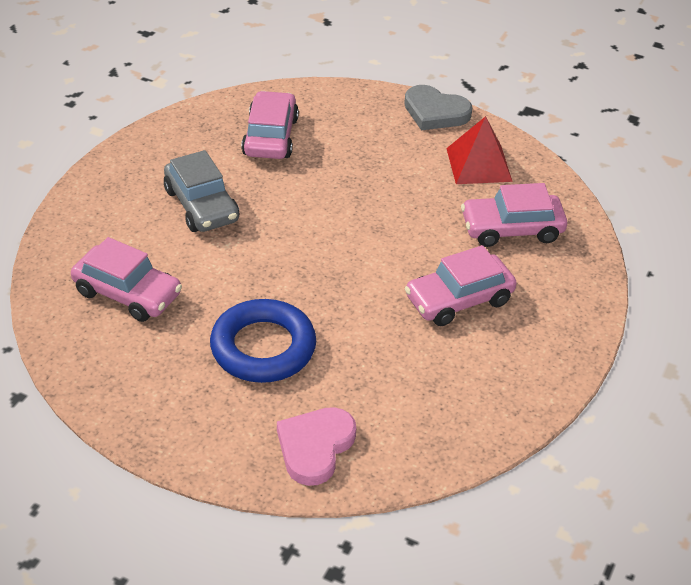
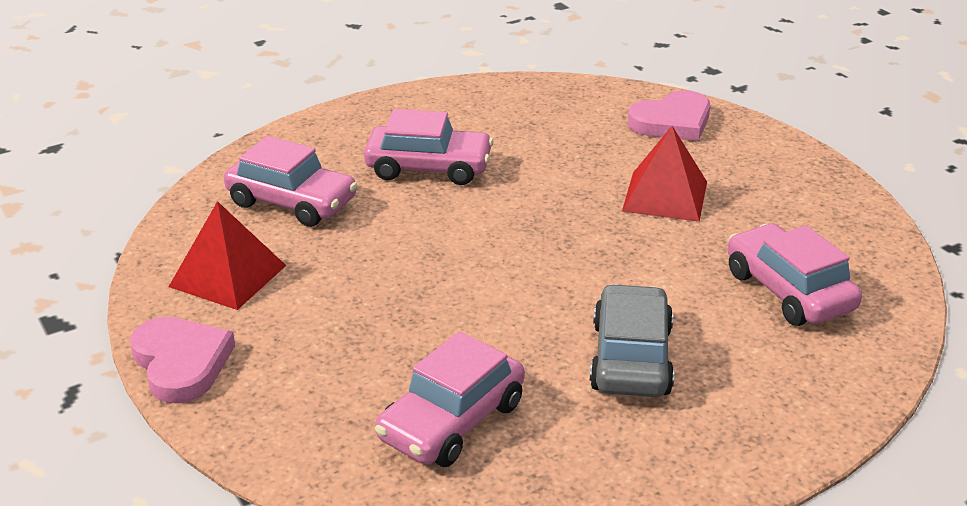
camera: 145 degrees left, 10 degrees down
blue ring [210,299,316,383] -> red pyramid [622,126,707,222]
grey heart [404,85,473,130] -> pink heart [130,317,235,403]

